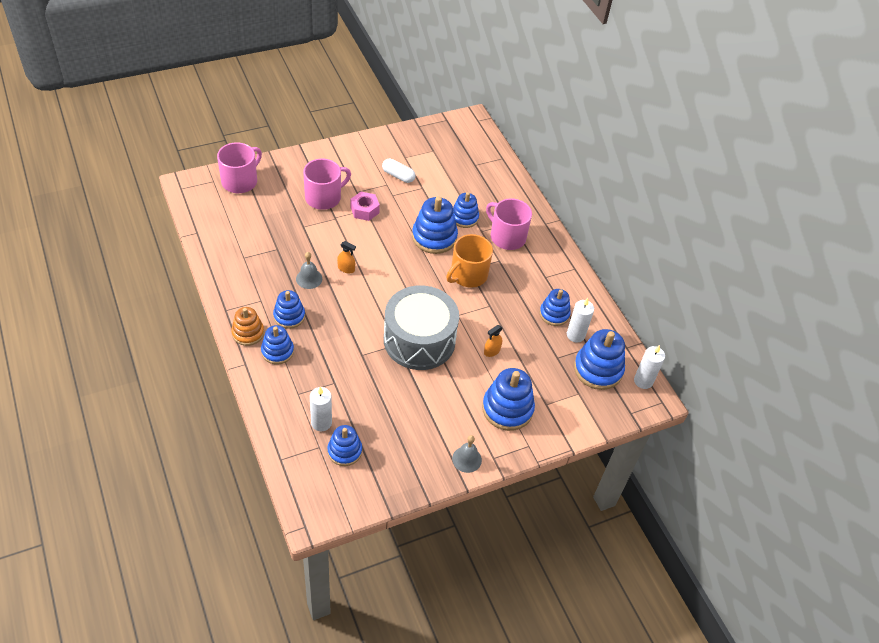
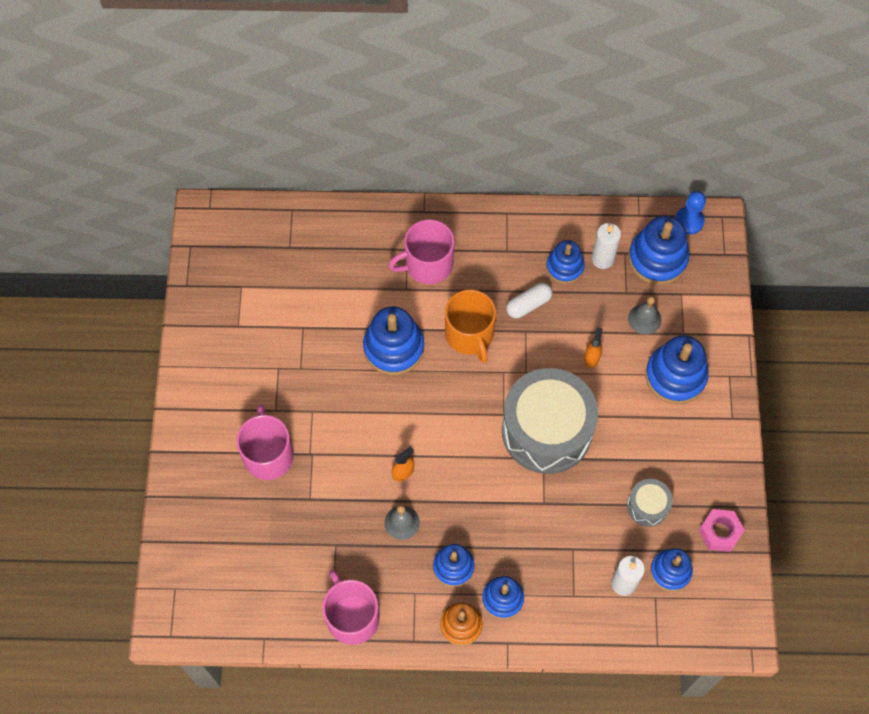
camera: 60 degrees left, 15 degrees up
pink mug [217,142,262,193] -> pink mug moved to [322,570,380,645]
pink nut [350,192,380,221] -> pink nut moved to [699,509,745,552]
white capsule [382,159,415,183] -> white capsule moved to [506,283,553,318]
grey bell [452,435,482,473] -> grey bell moved to [628,296,661,334]
blue stacking toy [453,192,479,228] -> none
orange spray bottle [484,325,503,357] -> orange spray bottle turned 150 degrees counterclockwise [584,327,603,368]
white candle [634,345,665,389] -> blue pawn [675,191,706,234]
none -> grey drum [627,479,673,527]

